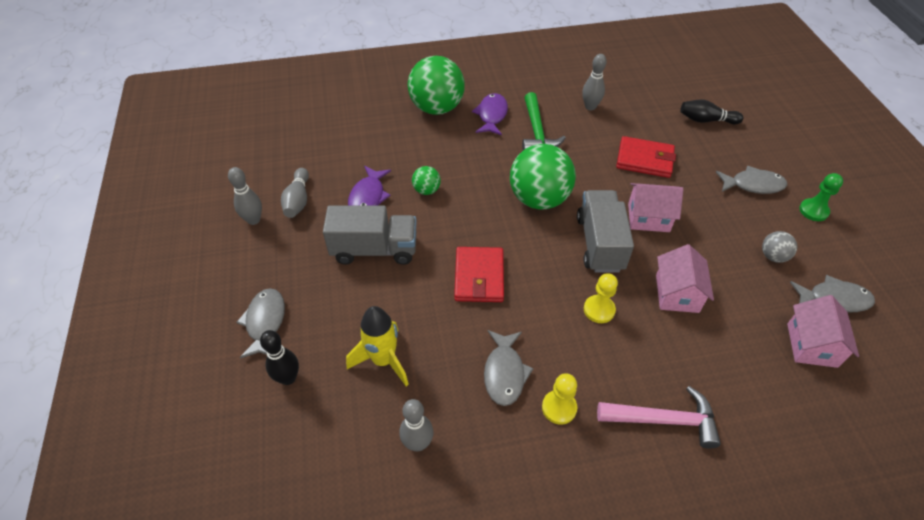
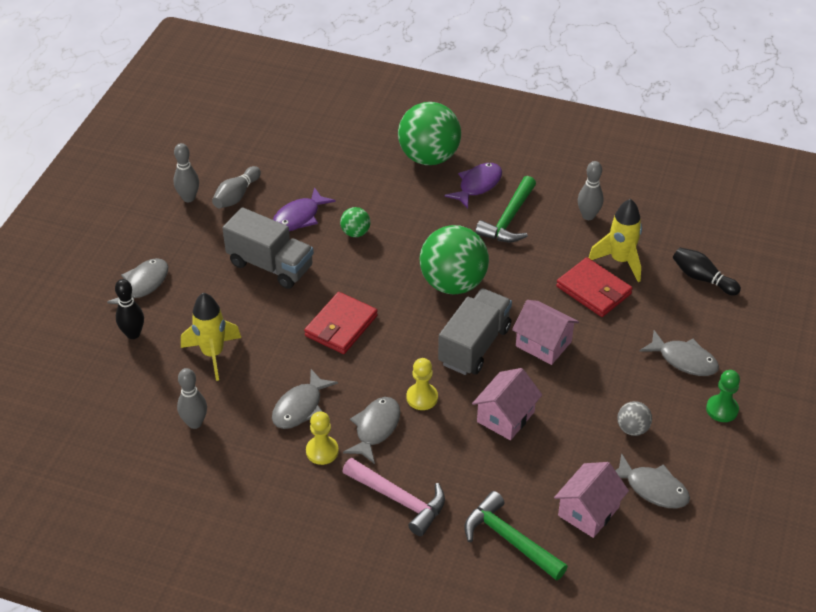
camera: 30 degrees right, 5 degrees down
none -> grey fish [343,397,400,464]
none -> green hammer [464,491,568,581]
none -> yellow rocket [589,199,642,282]

